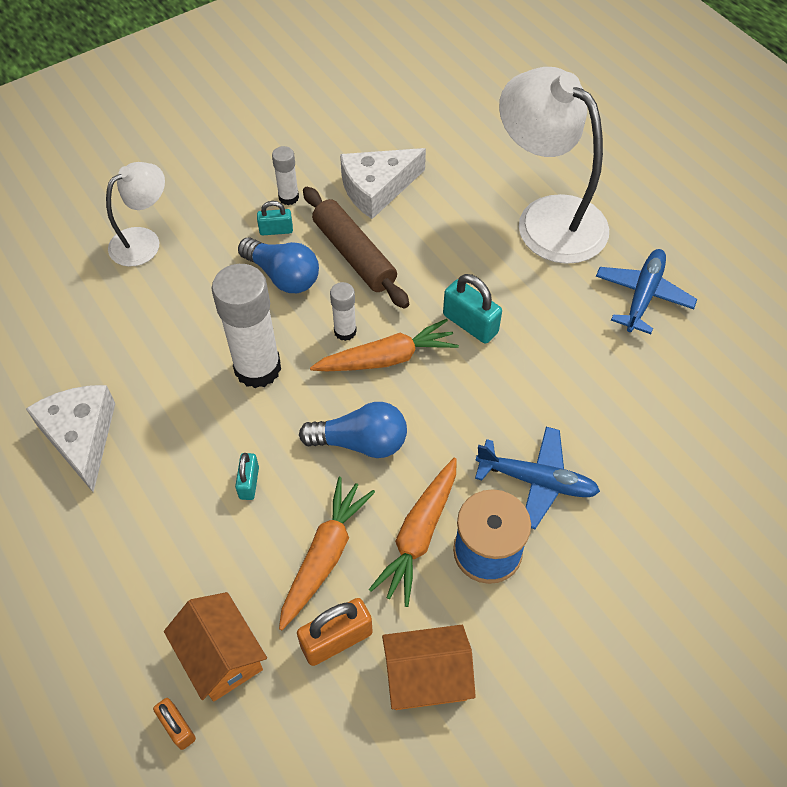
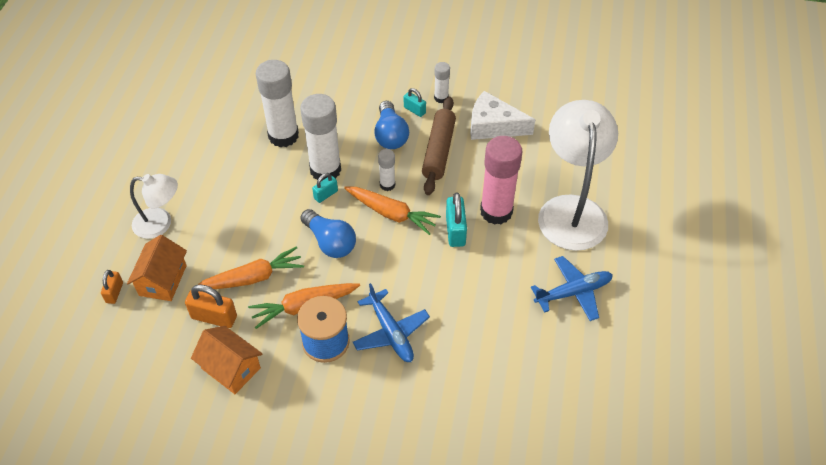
camera: 45 degrees right, 5 degrees down
white cheese [26,385,115,492] -> none
white lamp [106,162,165,267] -> white lamp moved to [130,174,178,239]
turquoise padlock [235,453,259,500] -> turquoise padlock moved to [312,173,338,203]
none -> white glue stick [256,60,299,147]
none -> pink glue stick [480,136,522,225]

